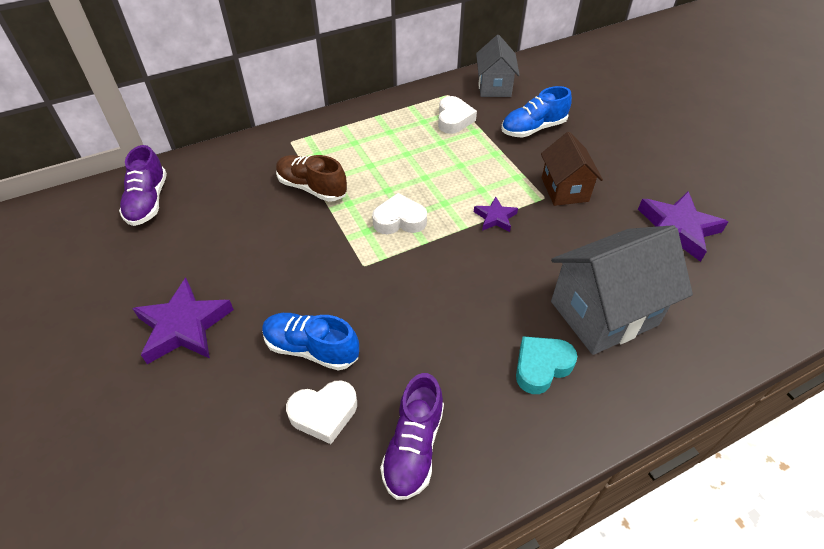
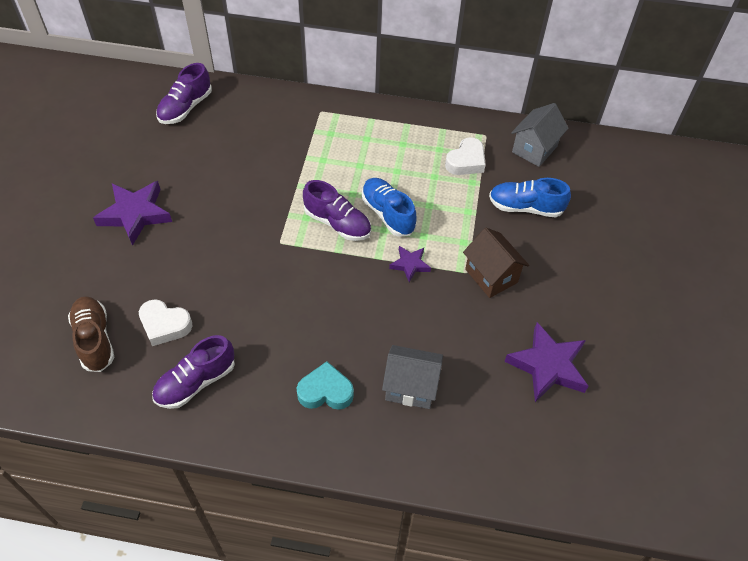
camera: 35 degrees right, 5 degrees up
blue shoe [262,313,359,371] -> blue shoe moved to [362,178,417,237]
brown shoe [276,155,347,202] -> brown shoe moved to [68,296,115,372]
white heart [372,193,427,234] -> purple shoe [303,180,371,241]
brown house [541,132,603,206] -> brown house turned 60 degrees counterclockwise [463,228,529,298]
grey house [551,225,693,355] -> grey house [382,345,443,409], size x0.61

